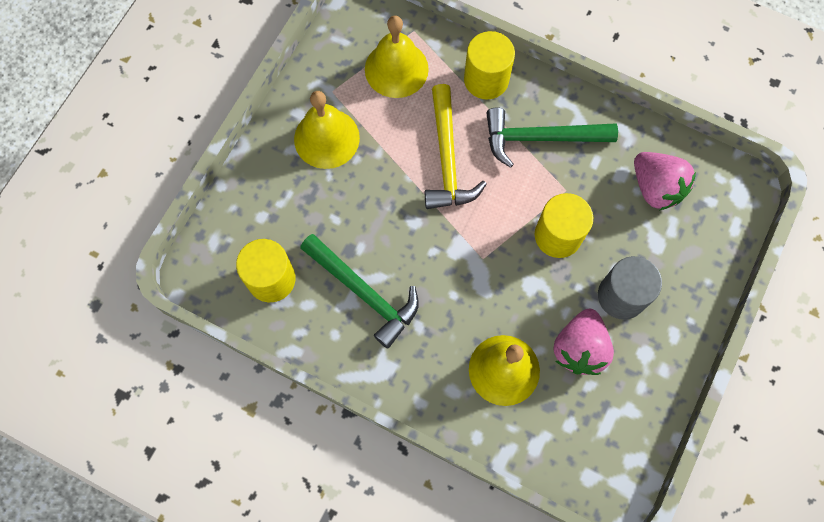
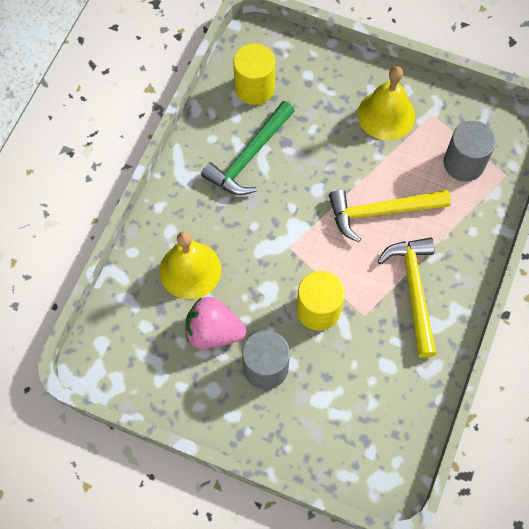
camera: 85 degrees right, 5 degrees down
yellow bell [365,16,429,98] -> grey cylinder [444,121,496,181]
yellow cylinder [464,31,515,100] -> none
green hammer [486,107,618,168] -> yellow hammer [378,237,437,358]
pink strawberry [634,152,696,210] -> none

